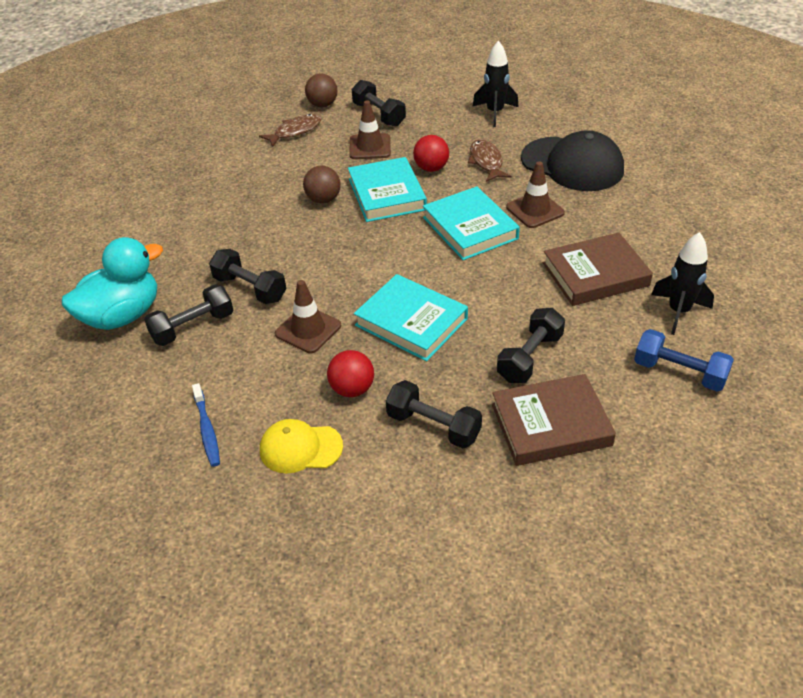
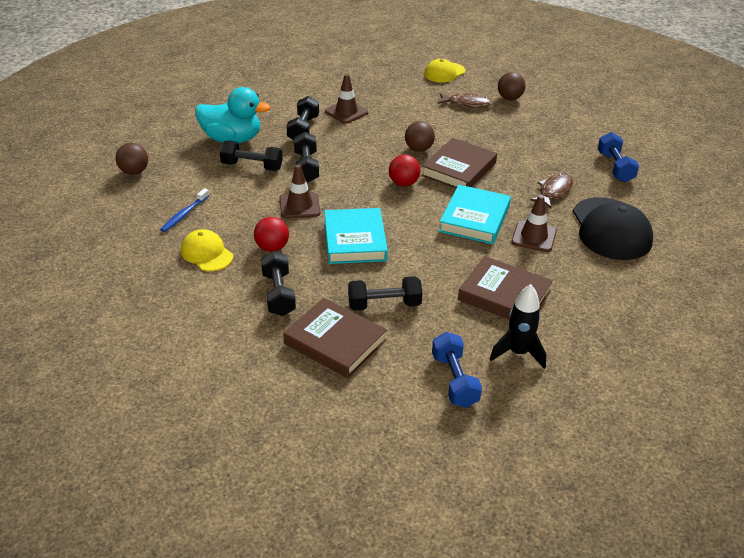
camera: 45 degrees right, 5 degrees down
turquoise book [348,157,427,222] -> brown book [421,138,497,188]
brown traffic cone [349,100,391,159] -> brown traffic cone moved to [325,74,368,124]
black dumbbell [352,80,406,127] -> black dumbbell moved to [286,96,319,140]
red ball [413,135,449,172] -> red ball moved to [389,154,420,186]
black rocket [472,40,518,127] -> blue dumbbell [598,132,639,182]
none -> brown ball [116,143,148,175]
none -> yellow cap [424,59,465,83]

